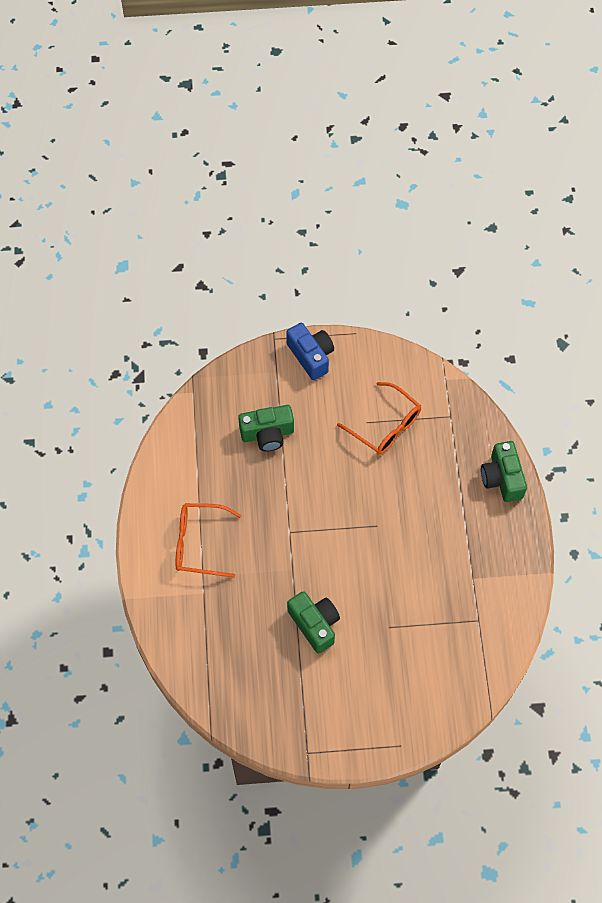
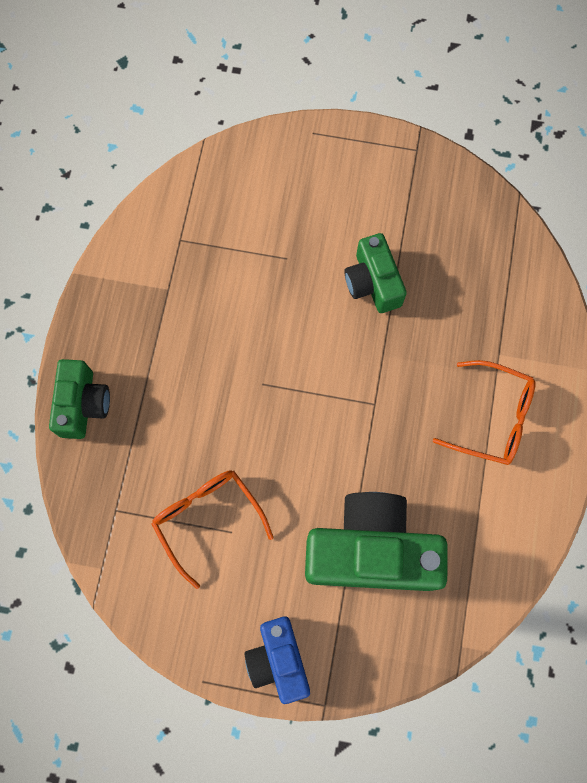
camera: 165 degrees left, 10 degrees up
green camera [238,405,294,452] -> green camera [305,492,448,591], size x1.73

